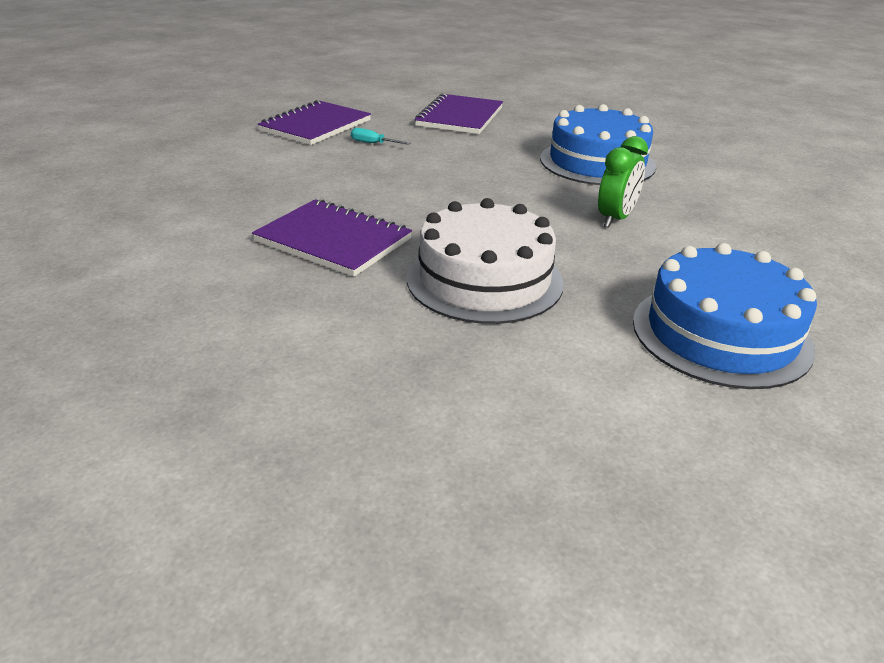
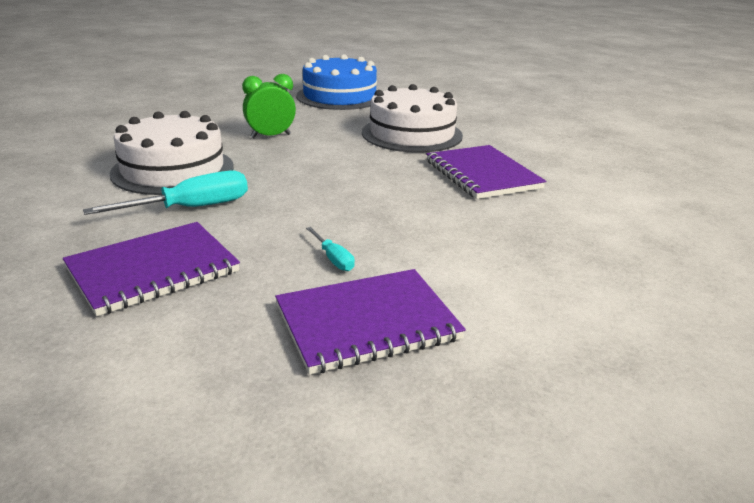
camera: 145 degrees left, 5 degrees down
blue cake [540,104,656,185] -> white cake [110,111,234,195]
none -> turquoise screwdriver [83,170,248,215]

